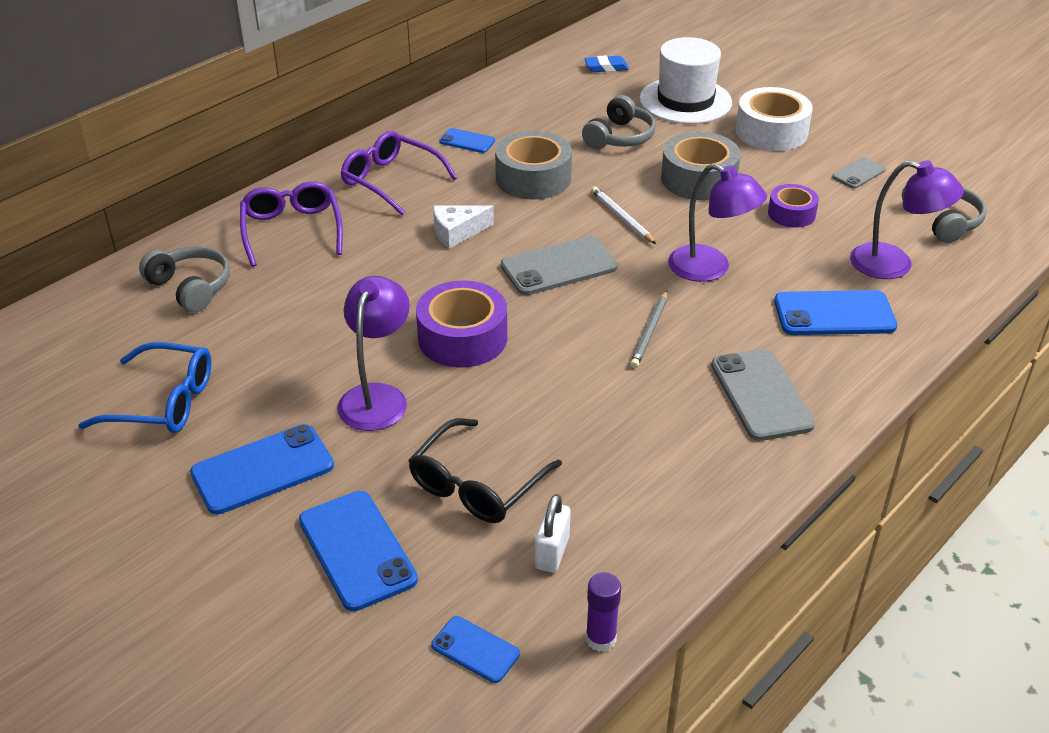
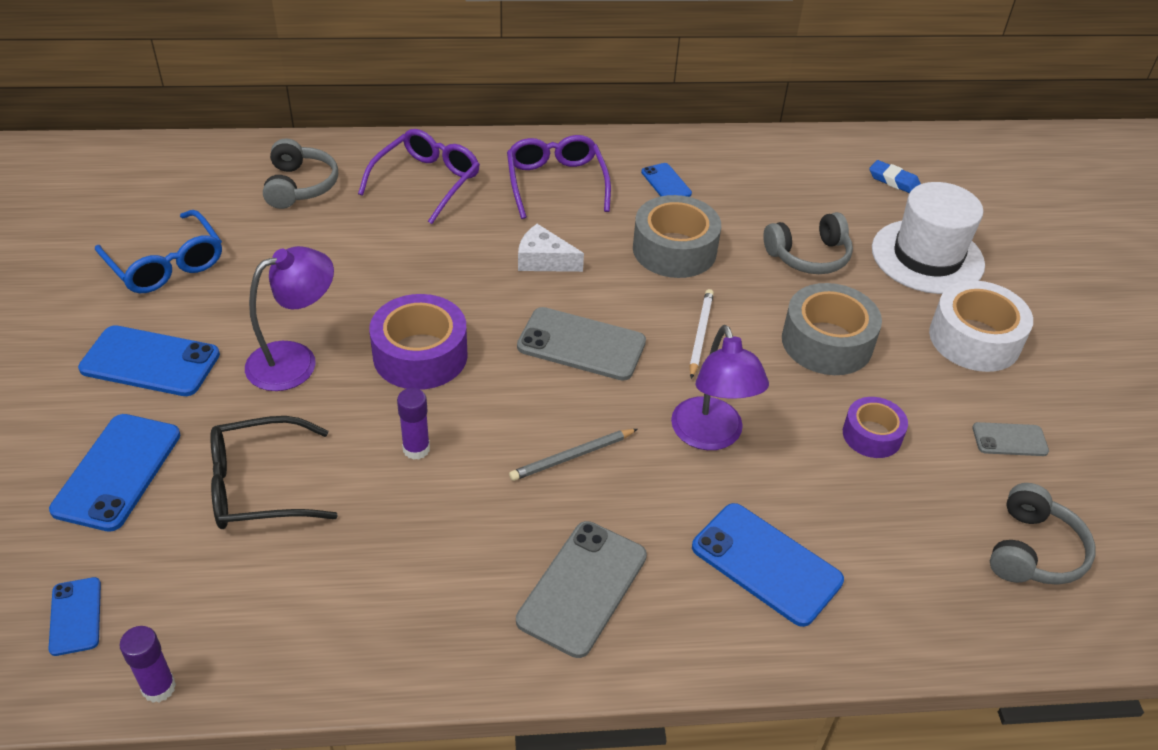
camera: 40 degrees right, 5 degrees up
white padlock [535,494,571,573] -> none
purple lamp [850,161,964,279] -> none
none -> purple glue stick [397,388,430,460]

